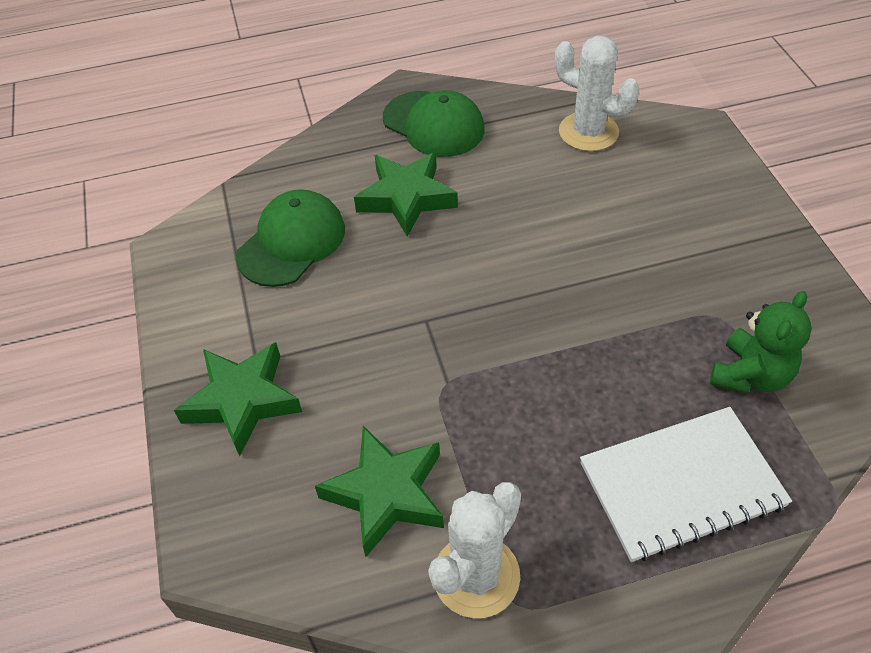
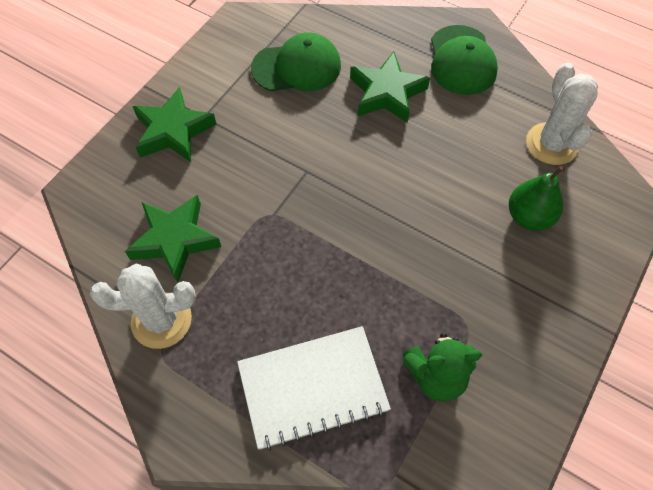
camera: 45 degrees right, 10 degrees up
white notebook [580,407,792,562] -> white notebook turned 45 degrees counterclockwise [237,326,391,450]
none -> green pear [509,166,564,231]

